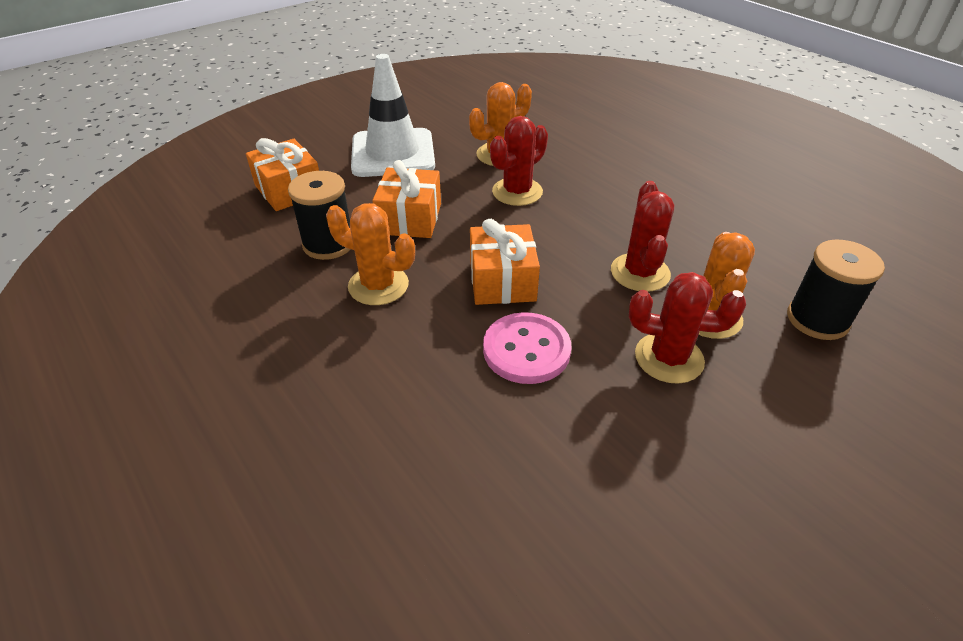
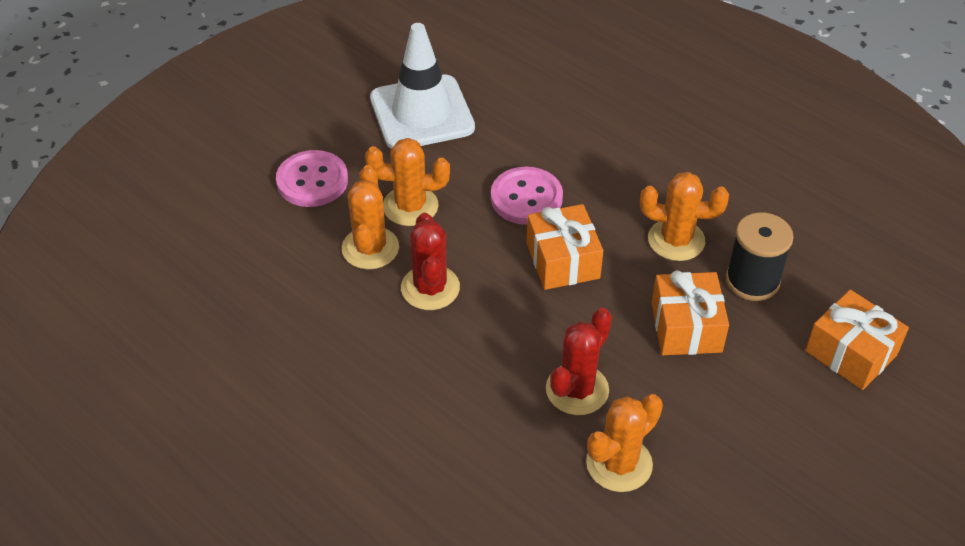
camera: 170 degrees right, 5 degrees up
white traffic cone [351,54,435,177] -> white traffic cone moved to [370,23,475,149]
red cactus [629,272,746,384] -> orange cactus [365,138,450,226]
black spool [787,239,885,340] -> none
none -> pink button [276,150,348,207]

